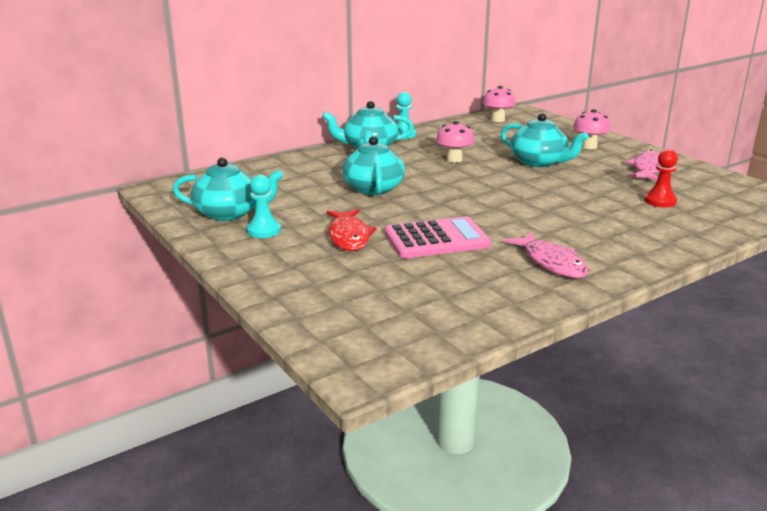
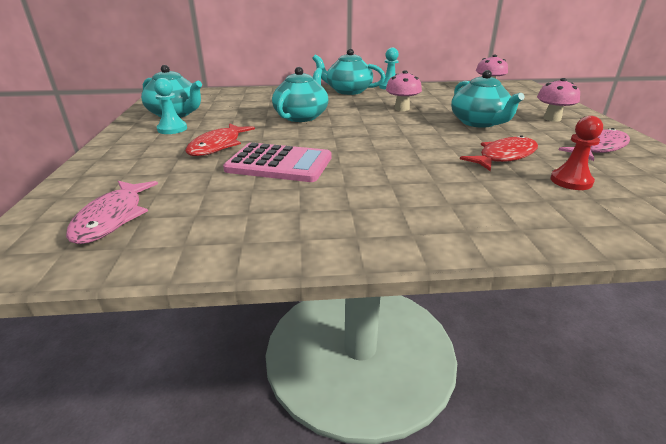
camera: 30 degrees right, 5 degrees up
pink fish [504,232,589,278] -> pink fish moved to [66,181,158,244]
none -> red fish [460,135,538,171]

